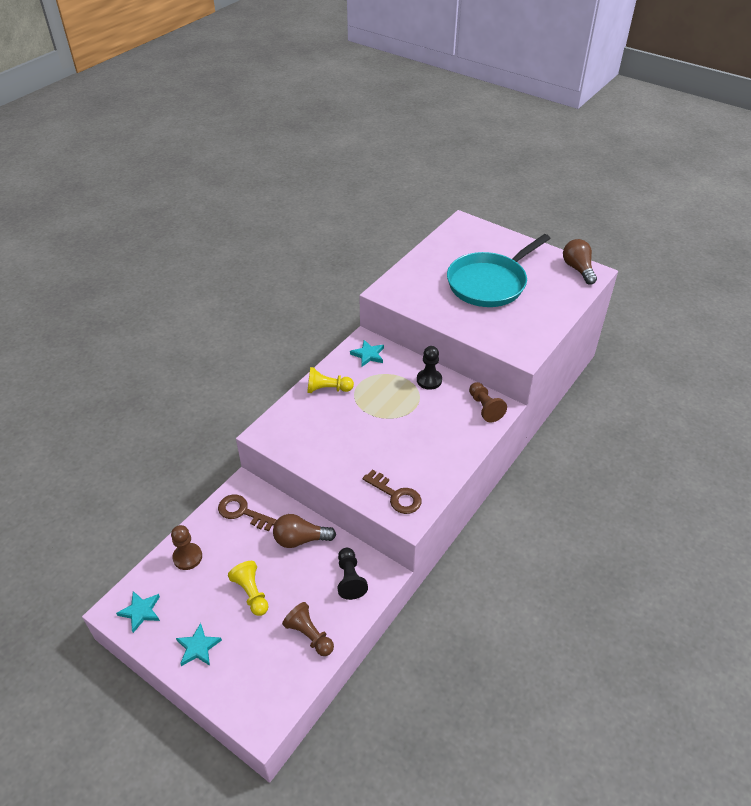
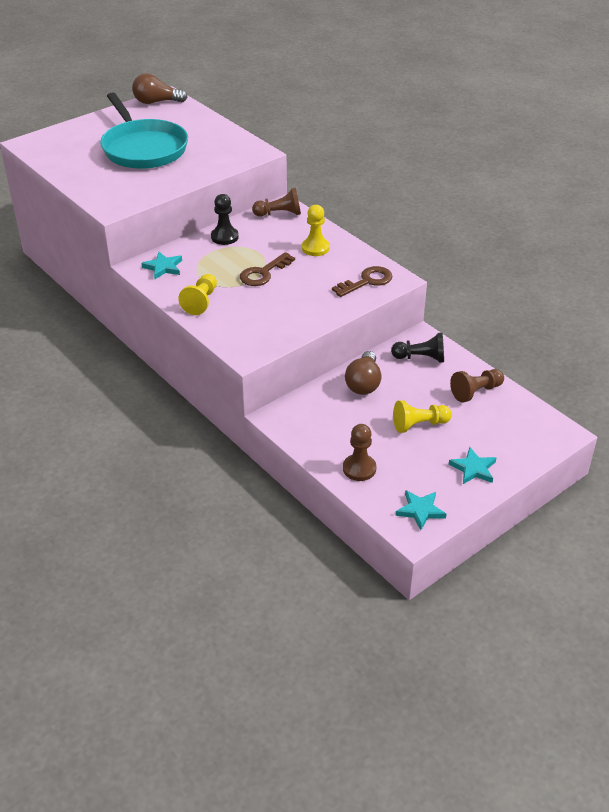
camera: 75 degrees left, 5 degrees down
brown key [218,494,277,531] -> brown key moved to [240,252,295,286]
none -> yellow pawn [302,205,330,256]

